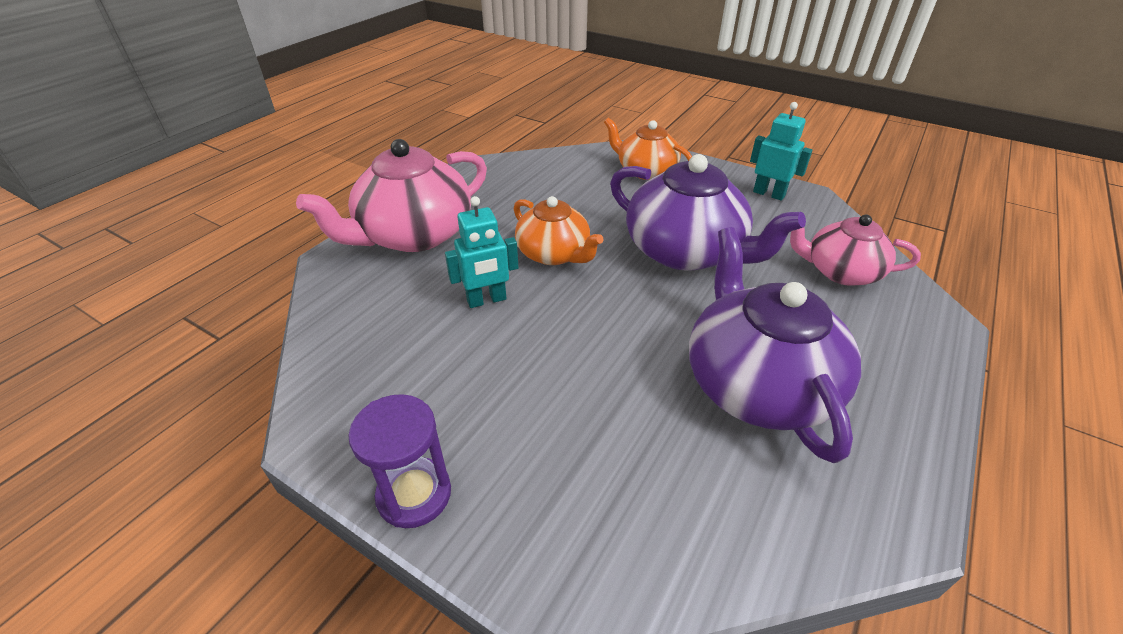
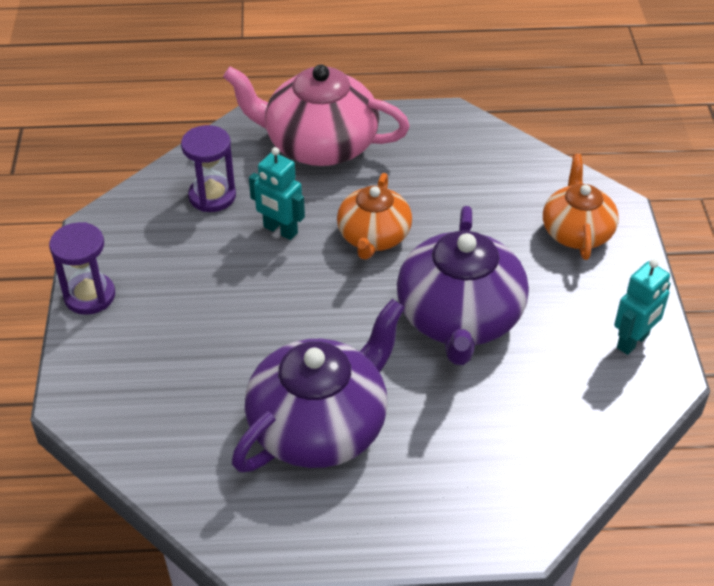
camera: 55 degrees right, 5 degrees up
turquoise robot [750,102,813,201] -> turquoise robot turned 45 degrees clockwise [614,259,671,355]
pink teapot [790,214,921,286] -> none
none -> purple hourglass [181,125,236,212]

